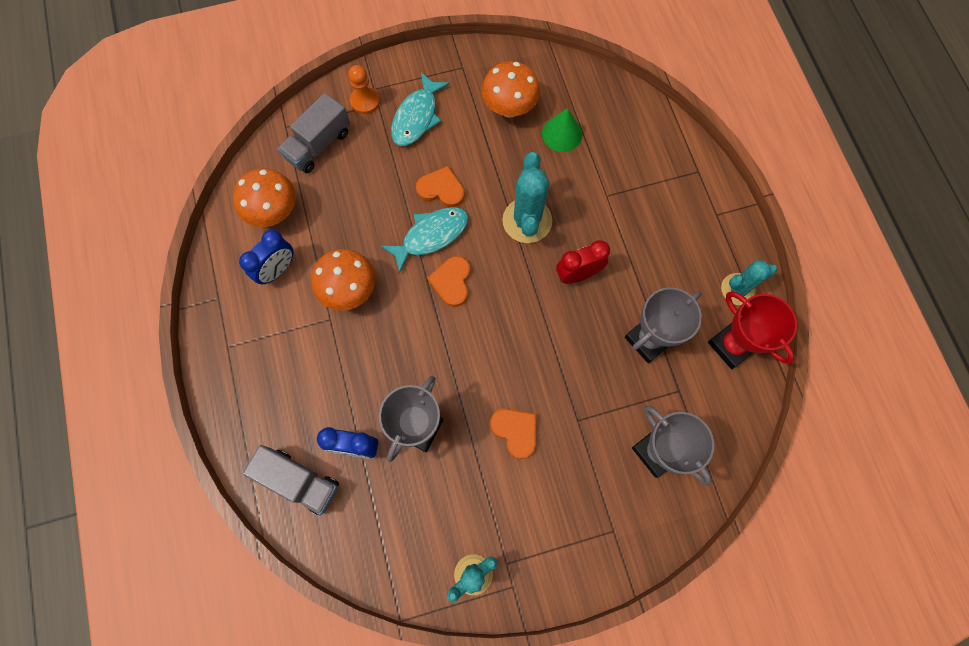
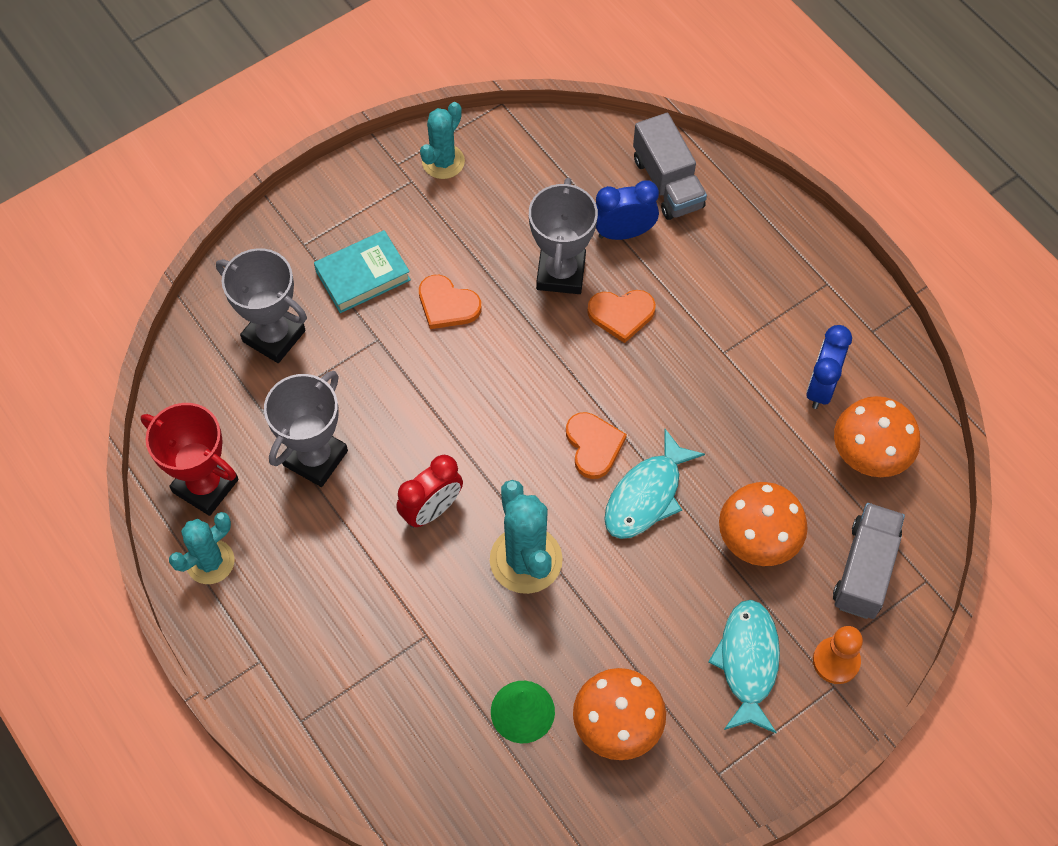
camera: 160 degrees right, 10 degrees down
grey truck [243,445,339,515] -> grey truck turned 120 degrees counterclockwise [633,113,707,220]
orange mushroom [311,249,376,311] -> orange mushroom moved to [719,482,808,566]
orange heart [416,166,465,207] -> orange heart moved to [587,290,656,343]
none -> turquoise book [314,230,411,313]

